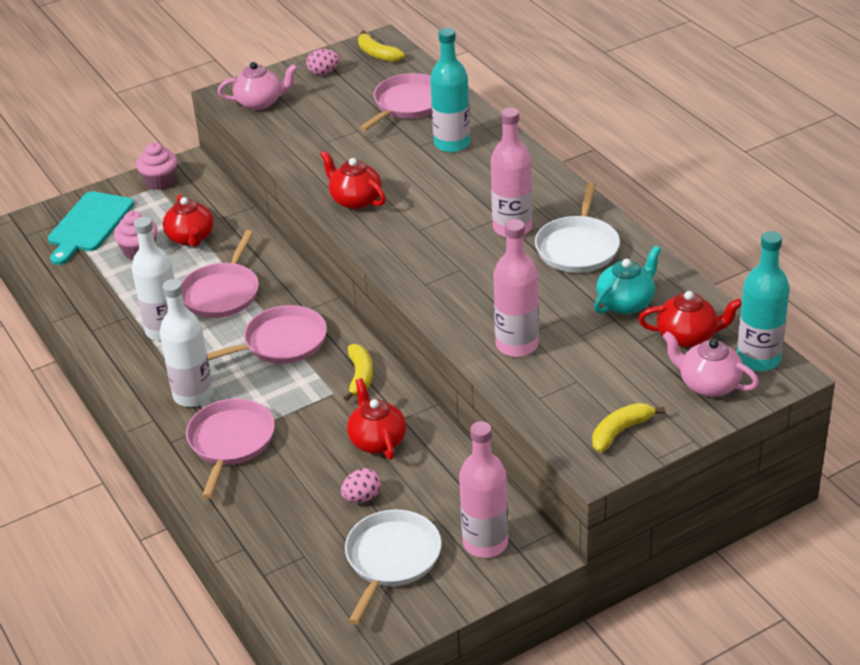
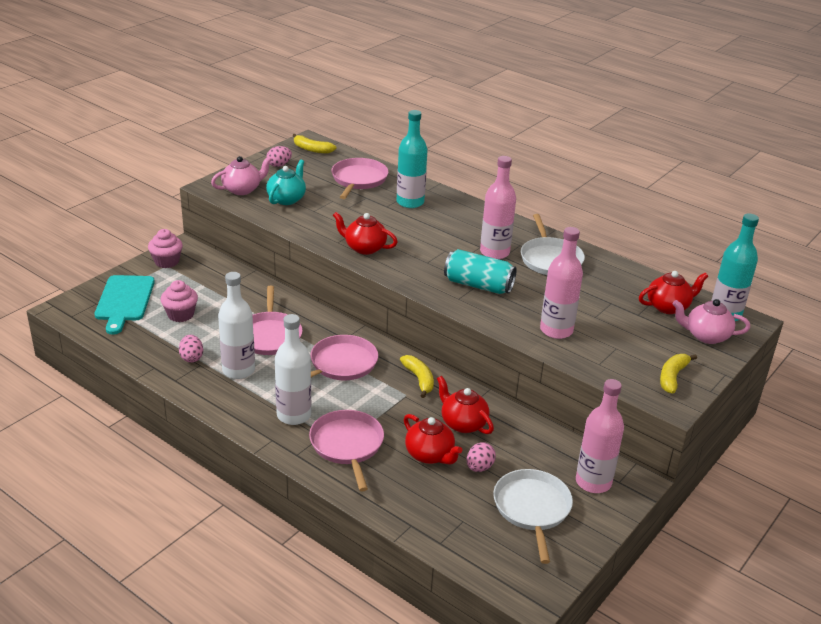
camera: 25 degrees left, 5 degrees down
red teapot [163,194,213,247] -> red teapot moved to [404,414,462,465]
turquoise teapot [594,246,661,314] -> turquoise teapot moved to [266,160,306,205]
none -> pink egg [179,335,203,363]
none -> turquoise can [444,249,517,294]

